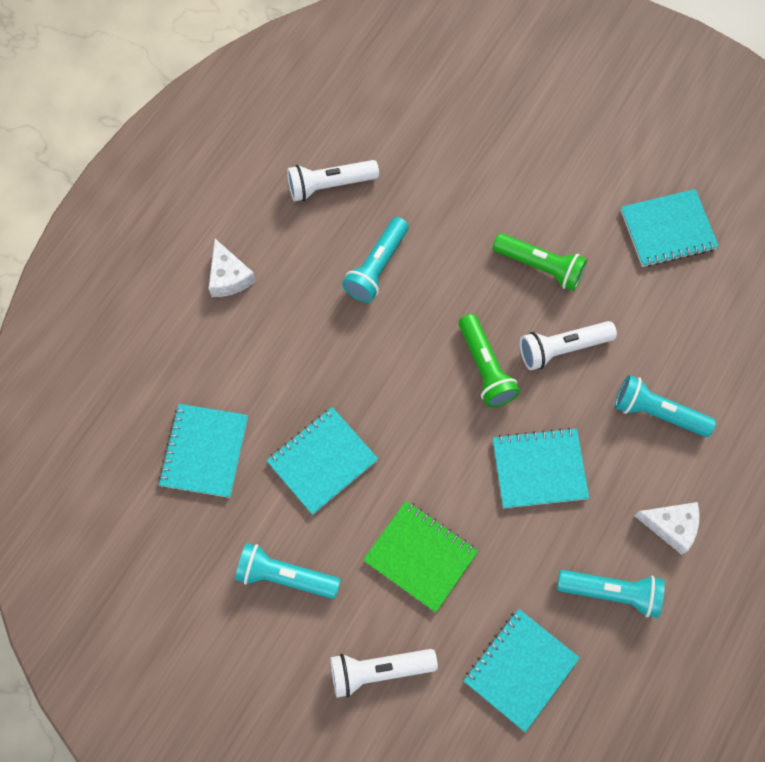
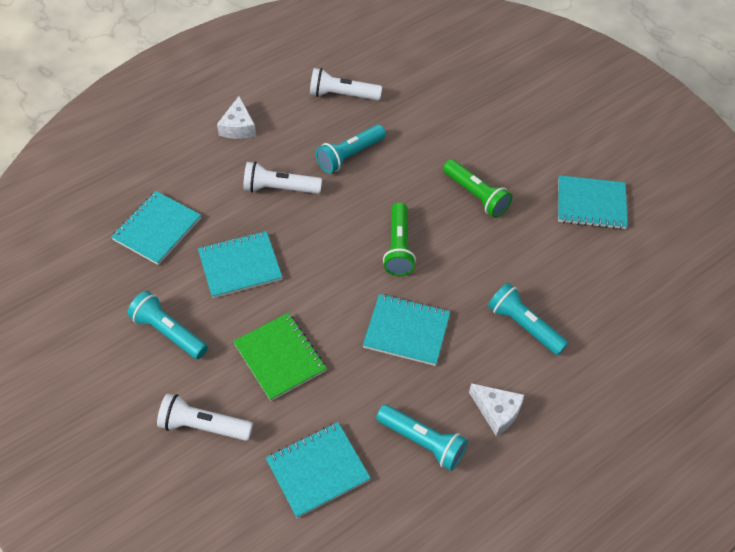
camera: 20 degrees right, 15 degrees down
white flashlight [520,321,617,370] -> white flashlight moved to [243,161,322,194]

